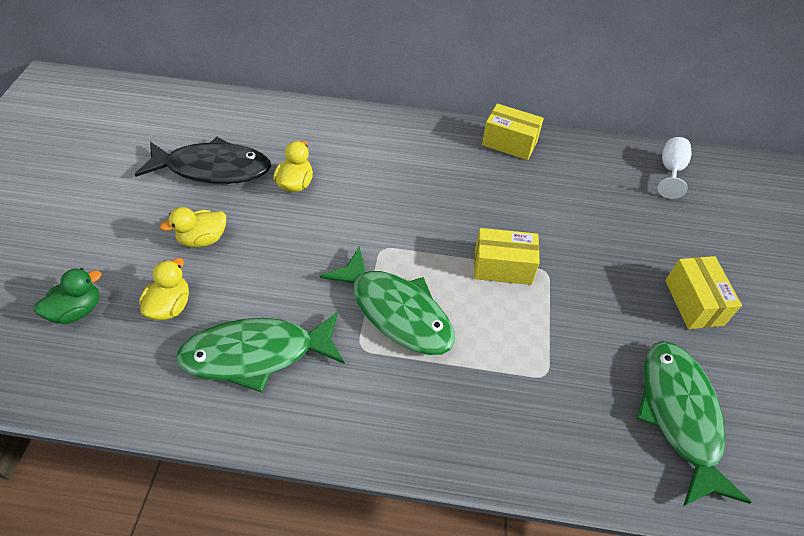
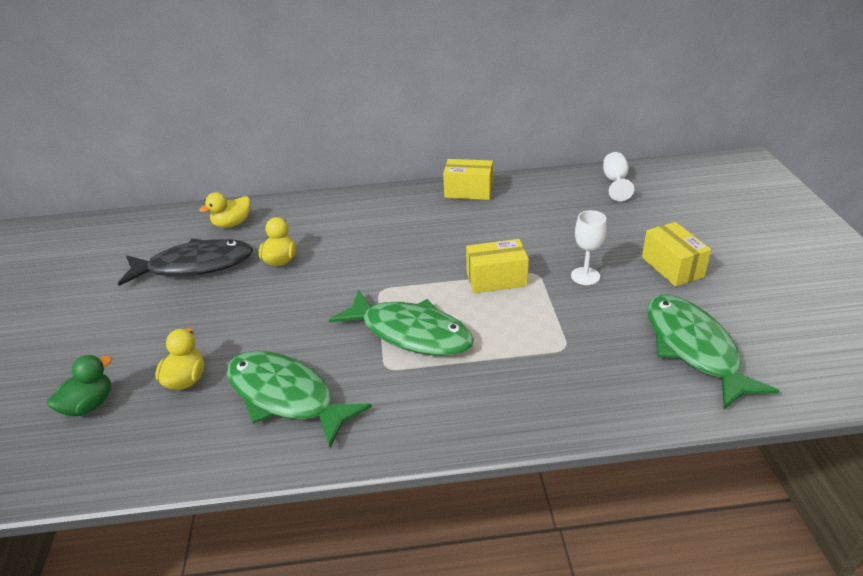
camera: 10 degrees left, 15 degrees down
yellow duck [160,207,226,247] -> yellow duck moved to [199,192,250,228]
green fish [176,312,345,392] -> green fish turned 60 degrees clockwise [227,350,372,448]
none -> white goblet [571,210,607,285]

